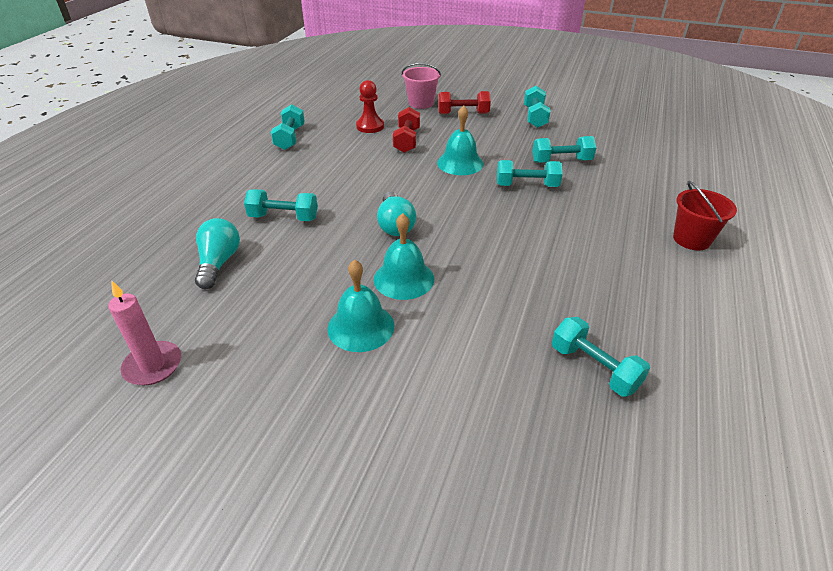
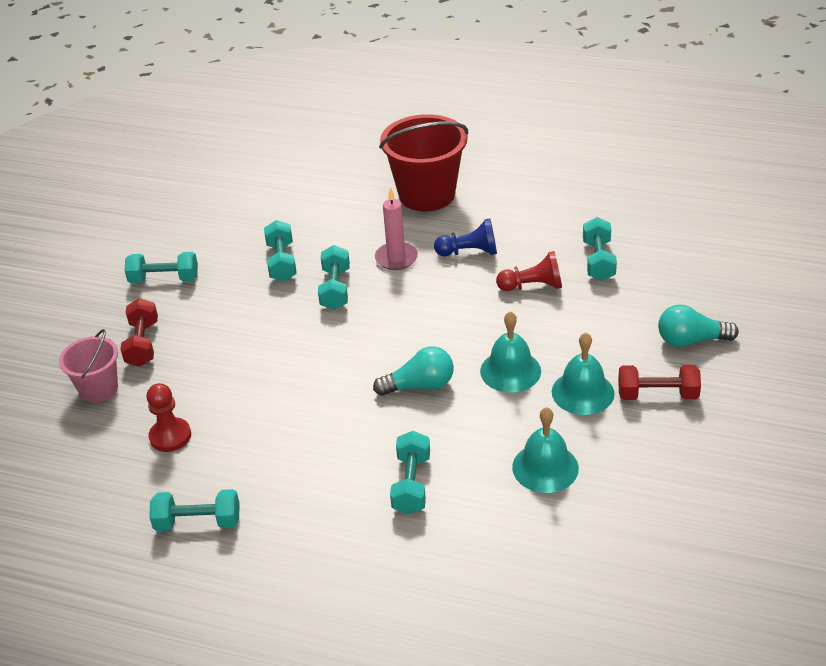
camera: 90 degrees left, 0 degrees up
pink candle [108,281,181,385] -> pink candle moved to [375,188,418,270]
turquoise light bulb [195,218,240,289] -> turquoise light bulb moved to [658,305,739,347]
red dumbbell [393,107,420,153] -> red dumbbell moved to [618,365,701,400]
turquoise bell [437,105,484,175] -> turquoise bell moved to [512,407,579,493]
turquoise dumbbell [552,317,650,397] -> turquoise dumbbell turned 45 degrees counterclockwise [583,217,617,281]
red bucket [673,181,737,250] -> red bucket [379,114,468,211], size x1.74
none -> blue pawn [434,218,497,256]
none -> red pawn [496,251,562,291]

